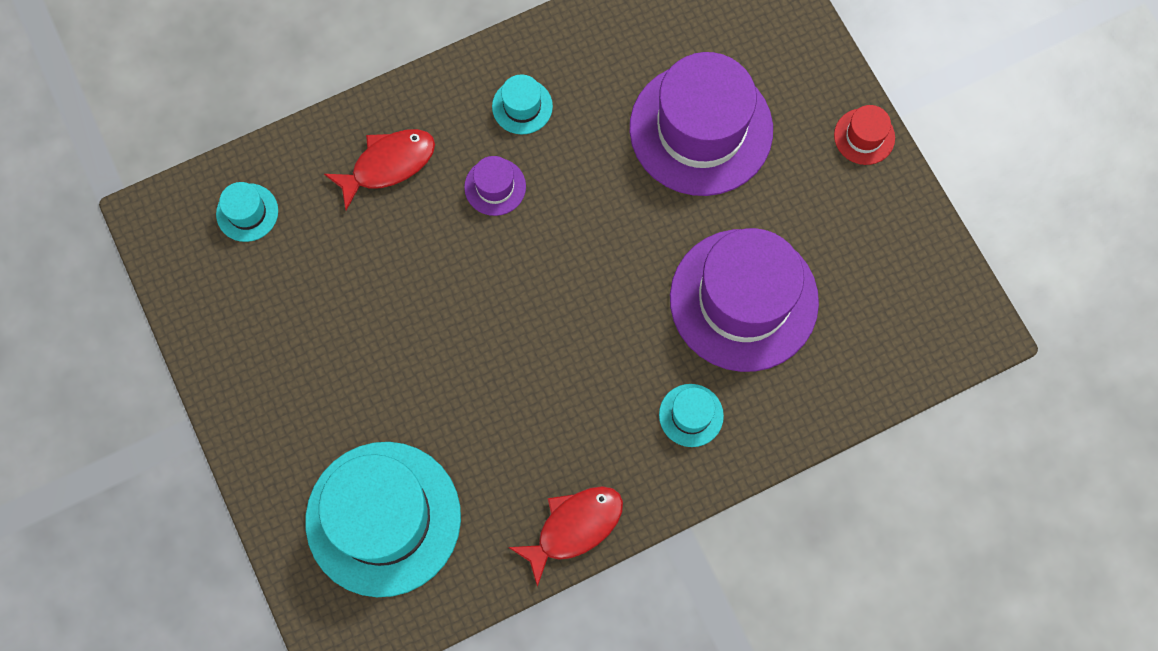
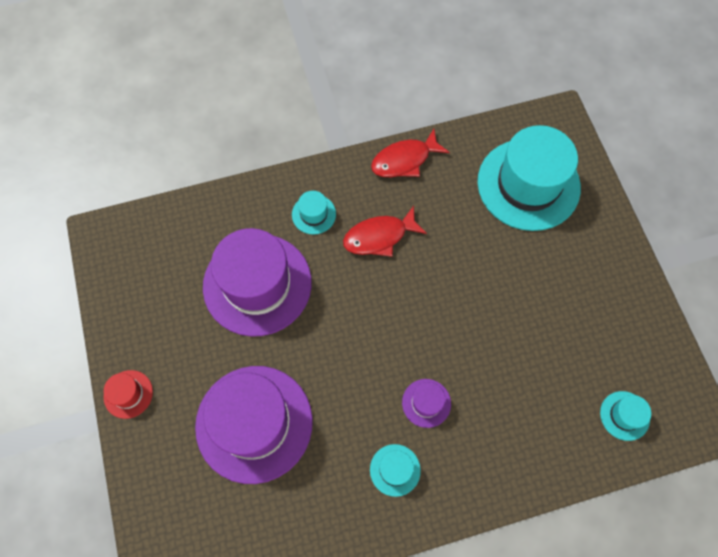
camera: 170 degrees left, 5 degrees down
red fish [324,129,435,210] -> red fish moved to [343,206,427,257]

